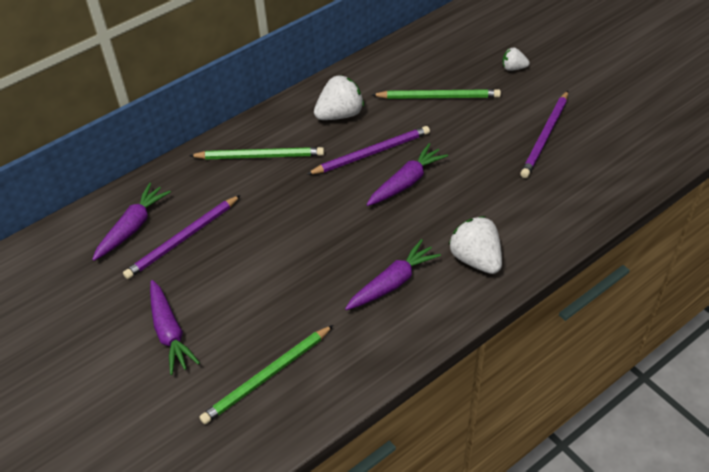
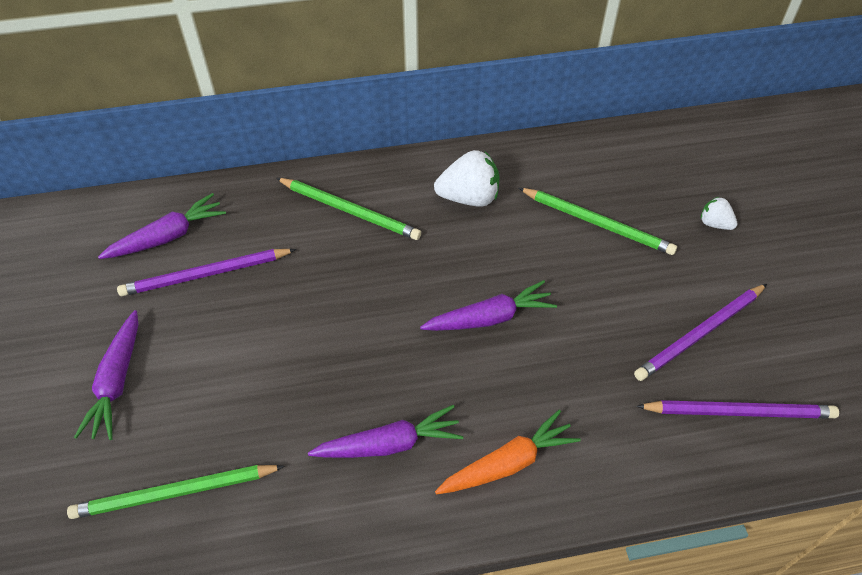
camera: 25 degrees right, 5 degrees up
purple pencil [306,126,430,175] -> purple pencil moved to [636,400,839,419]
white strawberry [449,216,502,274] -> orange carrot [435,410,581,495]

